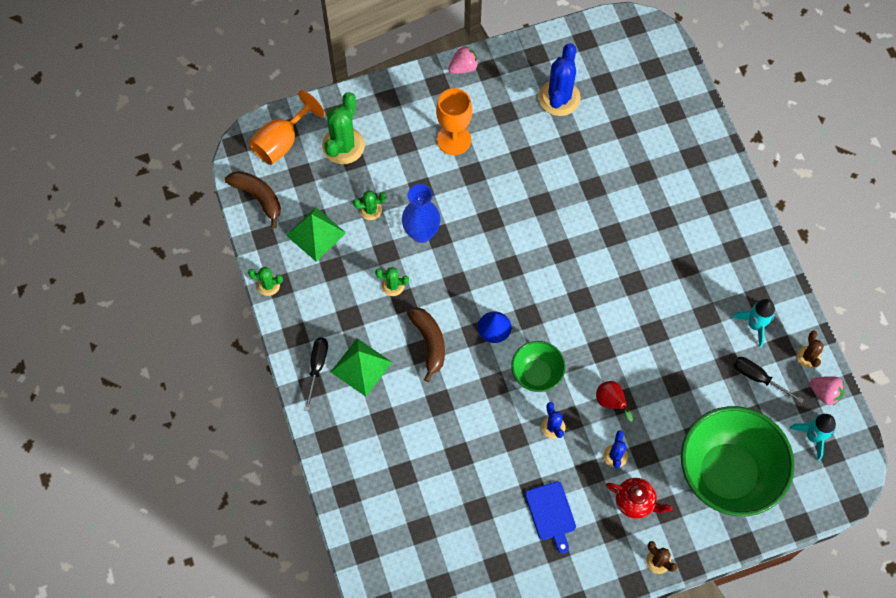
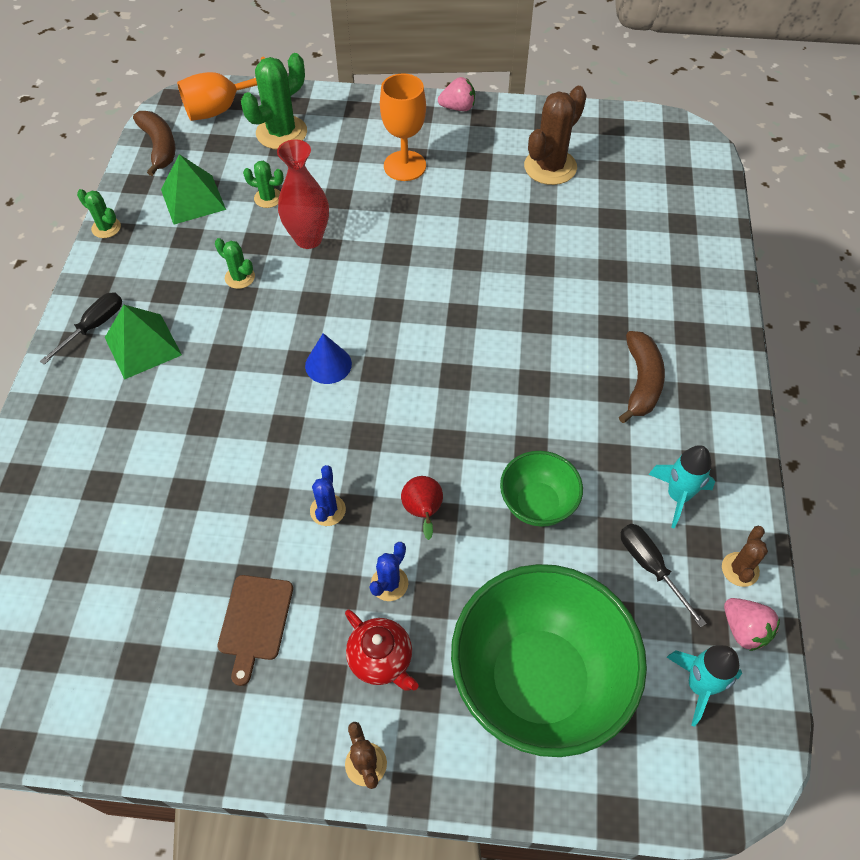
camera: 25 degrees right, 10 degrees down
blue vase [402,184,441,243] -> red vase [277,139,329,249]
brown banana [407,307,445,382] -> brown banana moved to [619,331,665,423]
green bowl [511,341,565,392] -> green bowl moved to [500,451,583,527]
blue cutting board [525,481,576,554] -> brown cutting board [217,575,293,686]
blue cactus [539,43,581,116] -> brown cactus [524,86,587,185]

